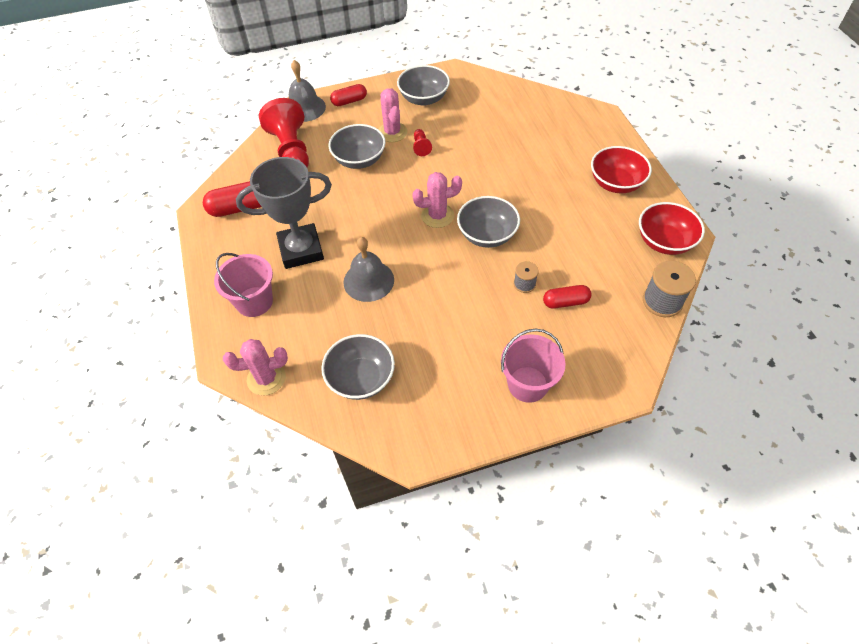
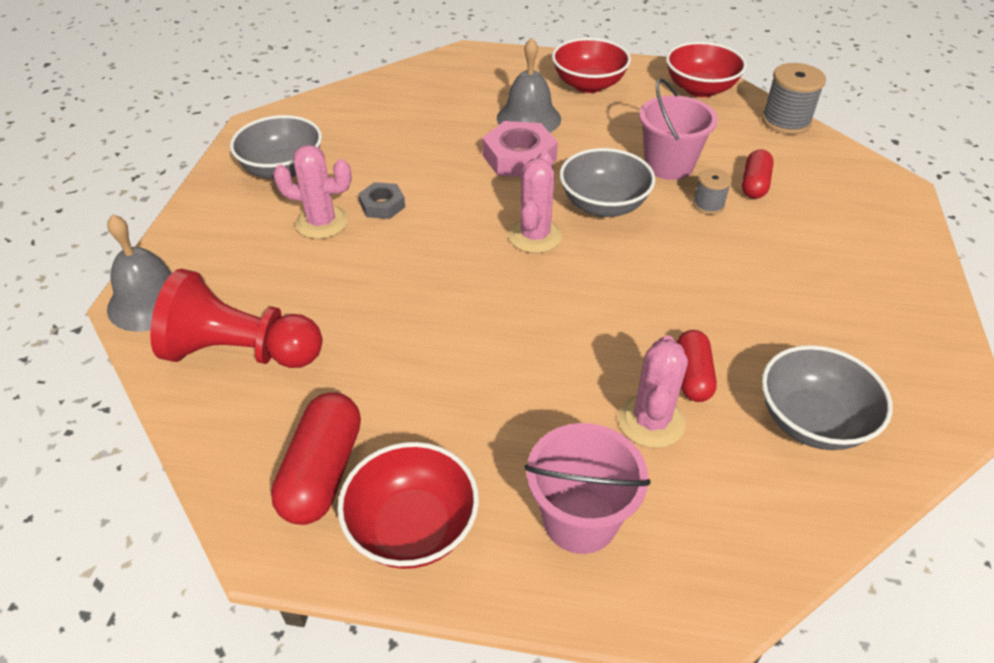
camera: 65 degrees left, 10 degrees down
pink cactus [223,339,288,396] -> pink cactus moved to [618,335,688,448]
grey trophy [236,157,332,269] -> none
grey bowl [329,124,385,169] -> none
red capsule [330,84,367,106] -> red capsule moved to [677,330,717,402]
grey bell [343,237,394,302] -> grey bell moved to [497,38,561,133]
red pawn [413,129,432,156] -> grey nut [358,182,405,219]
pink bucket [501,329,566,403] -> pink bucket moved to [639,78,718,180]
none -> red bowl [337,442,479,569]
none -> pink nut [482,121,558,177]

